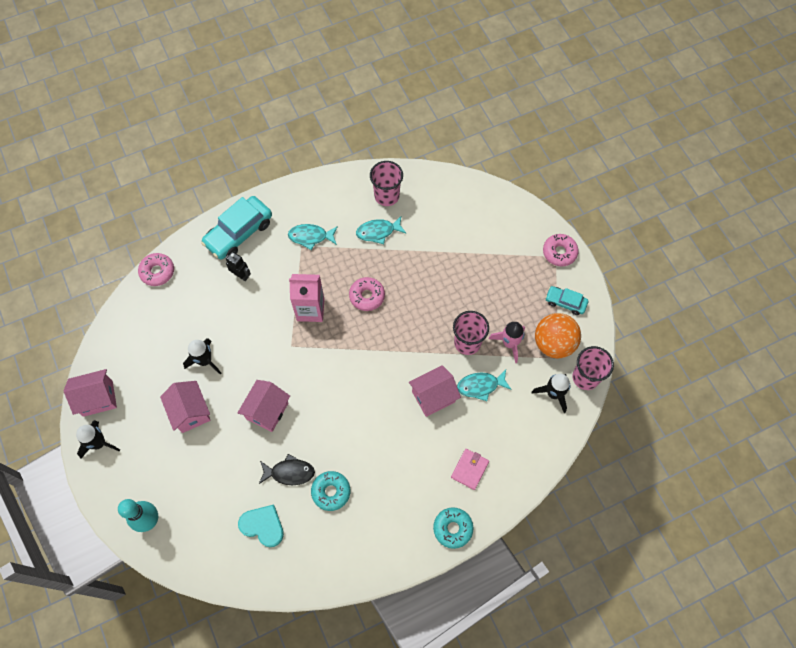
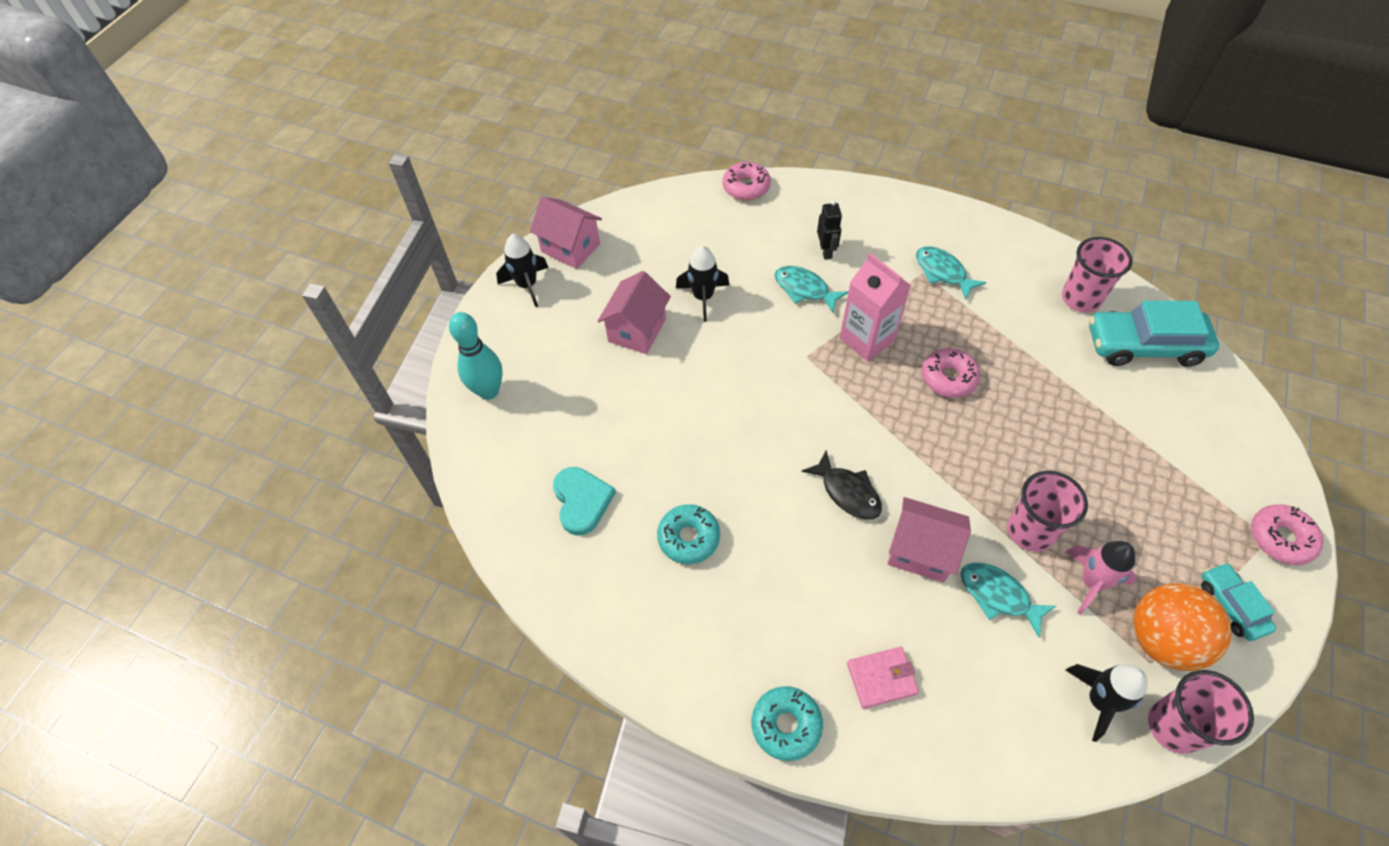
camera: 50 degrees right, 10 degrees down
turquoise car [201,196,272,259] -> turquoise car moved to [1089,301,1219,367]
pink house [238,380,290,432] -> none
black fish [259,454,315,485] -> black fish moved to [801,450,882,520]
turquoise fish [356,216,406,244] -> turquoise fish moved to [775,266,848,313]

